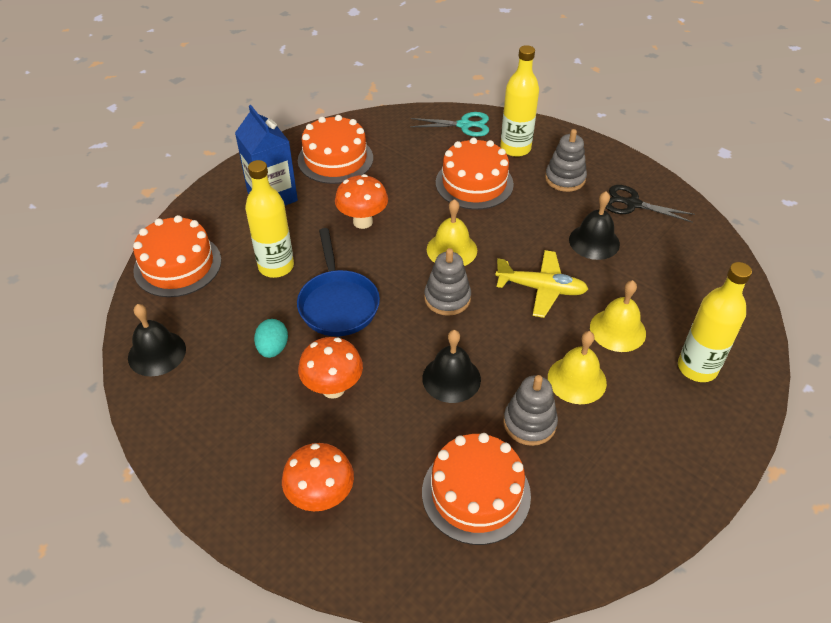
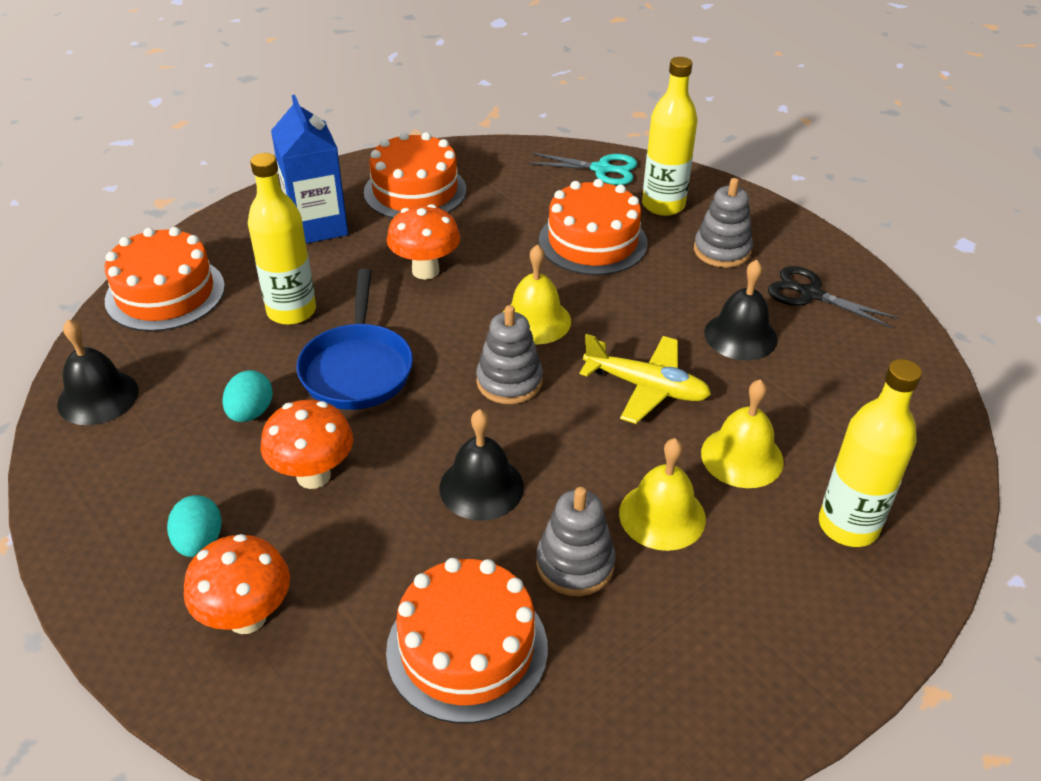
camera: 10 degrees right, 5 degrees down
none -> turquoise egg [167,495,222,557]

